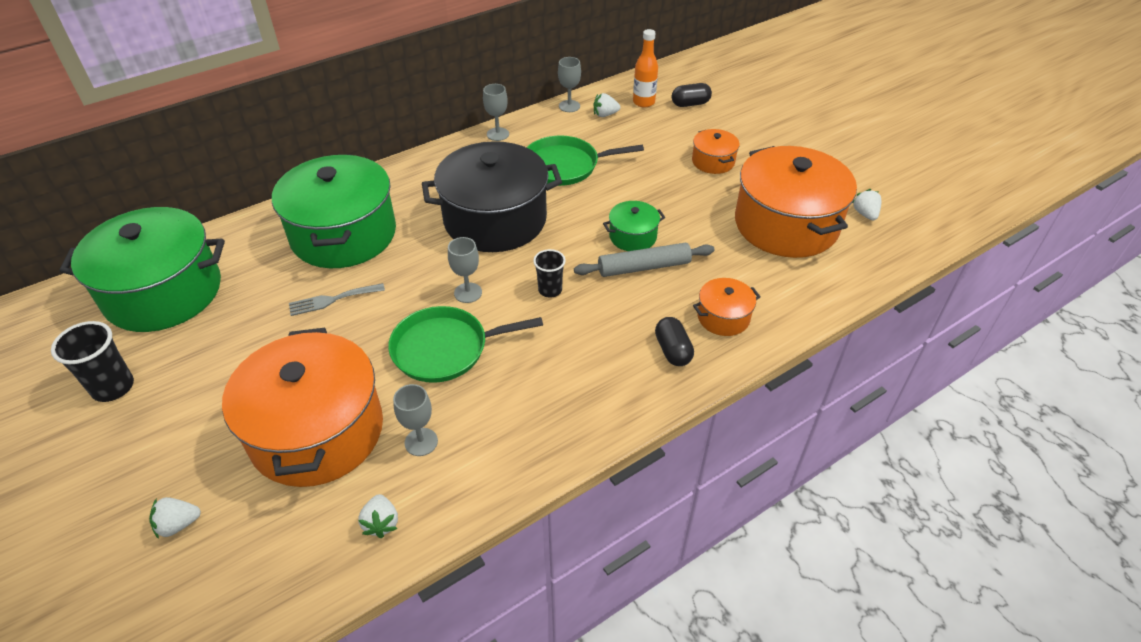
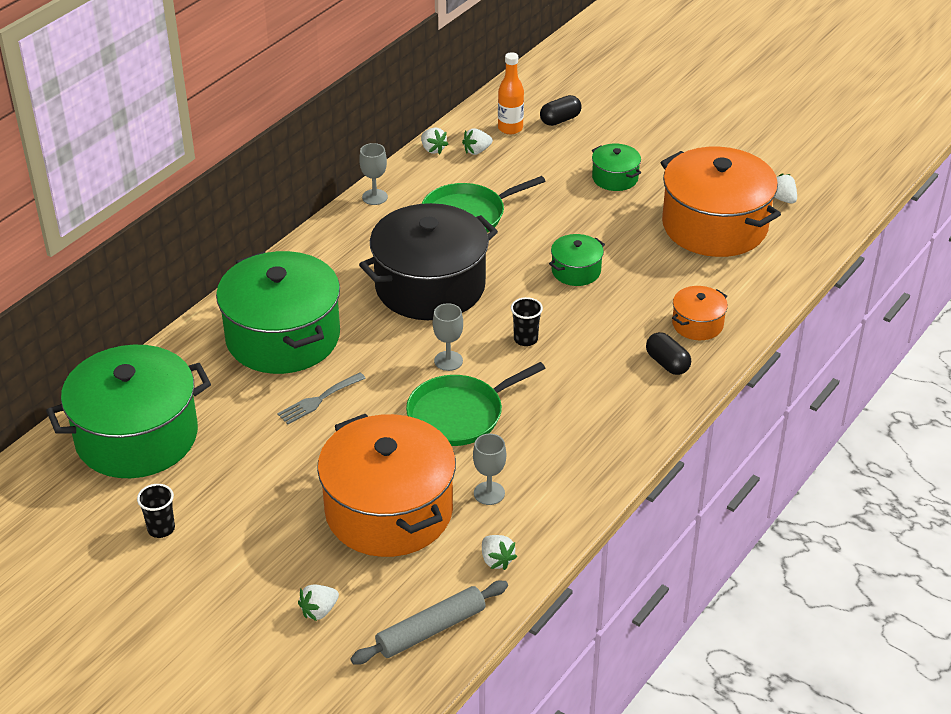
camera: 20 degrees left, 5 degrees down
black cup [51,321,134,402] -> black cup [137,484,175,538], size x0.66
grey goblet [558,57,581,112] -> white strawberry [421,128,448,154]
grey rolling pin [574,243,715,277] -> grey rolling pin moved to [350,581,508,664]
orange pot [692,129,740,174] -> green pot [592,144,641,191]

